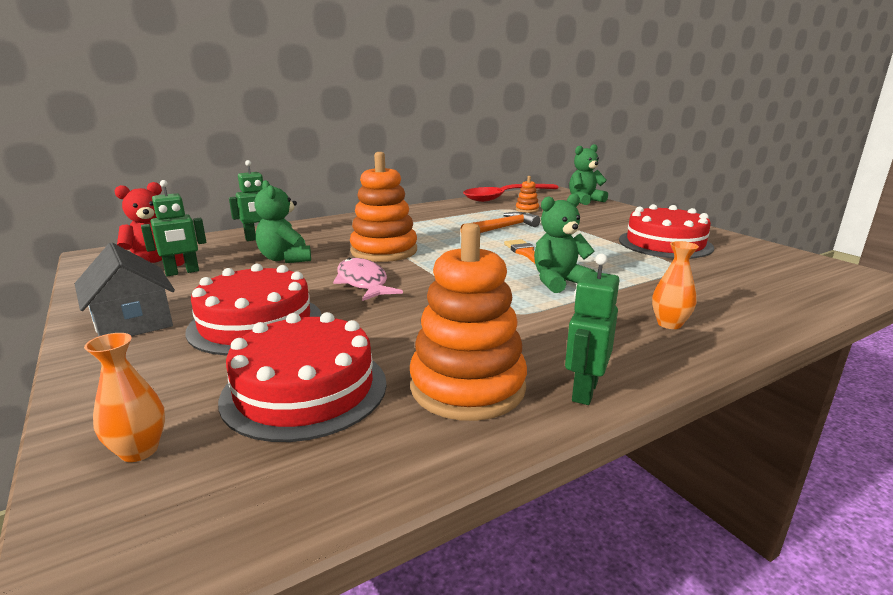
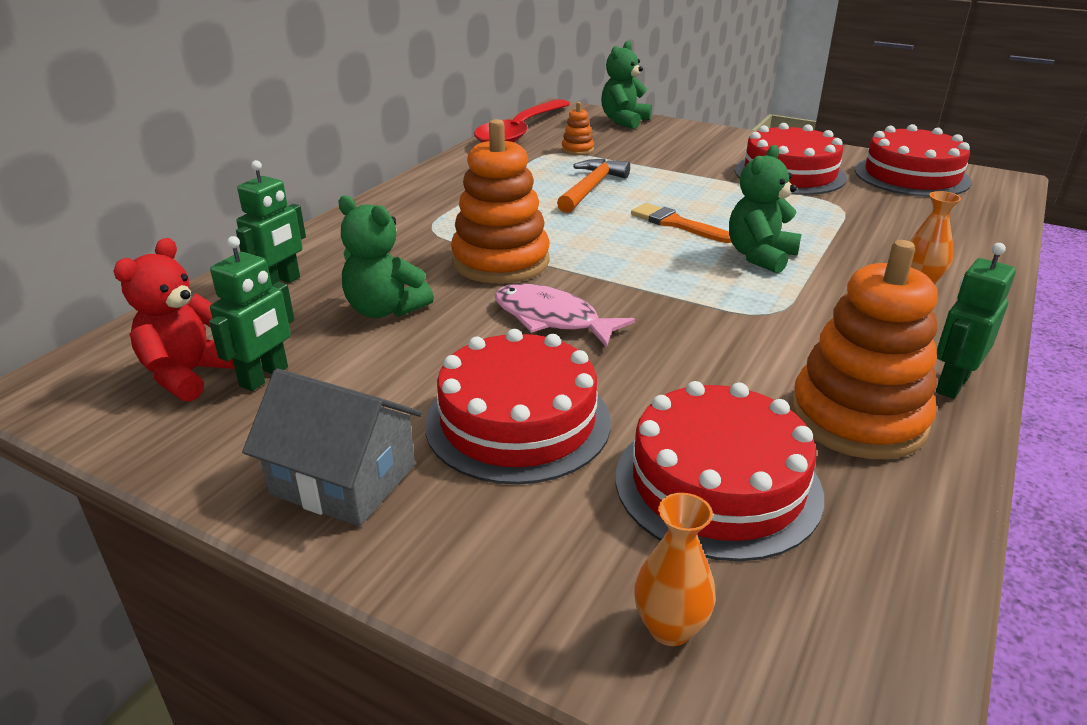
camera: 30 degrees left, 10 degrees up
green robot [565,254,619,405] -> green robot turned 45 degrees clockwise [936,243,1016,399]
none -> red cake [855,124,972,197]

